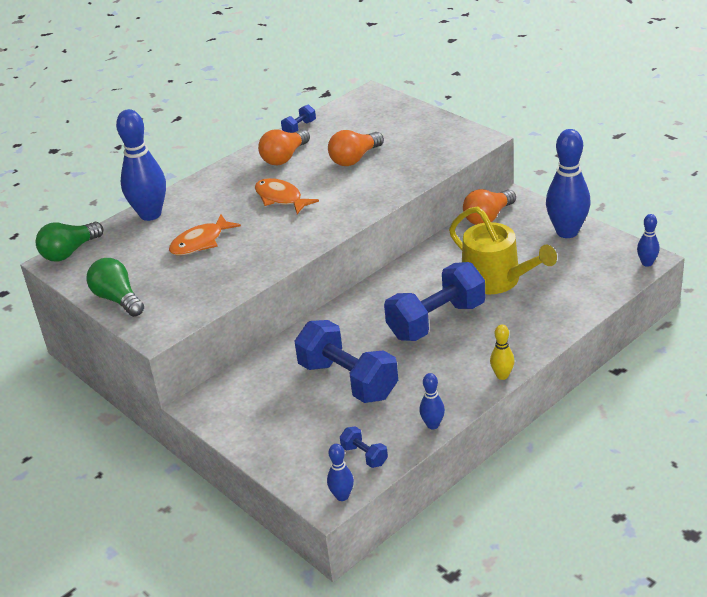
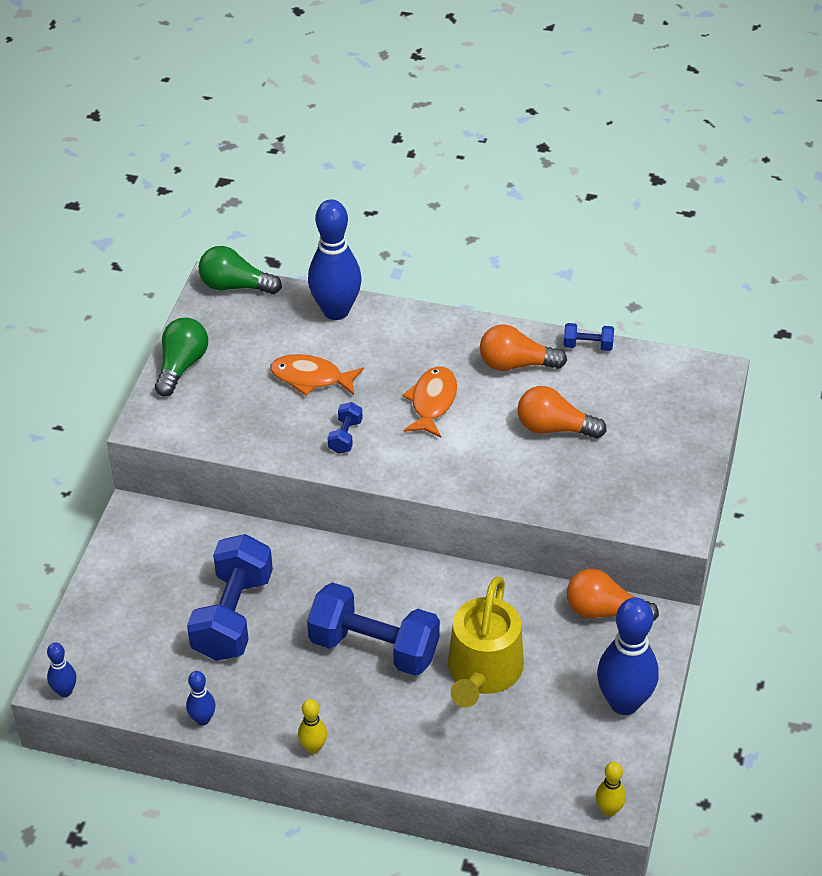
camera: 55 degrees right, 10 degrees up
blue dumbbell [340,426,388,468] -> blue dumbbell moved to [328,402,363,454]
blue bowling pin [637,214,660,267] -> yellow bowling pin [596,762,626,816]

